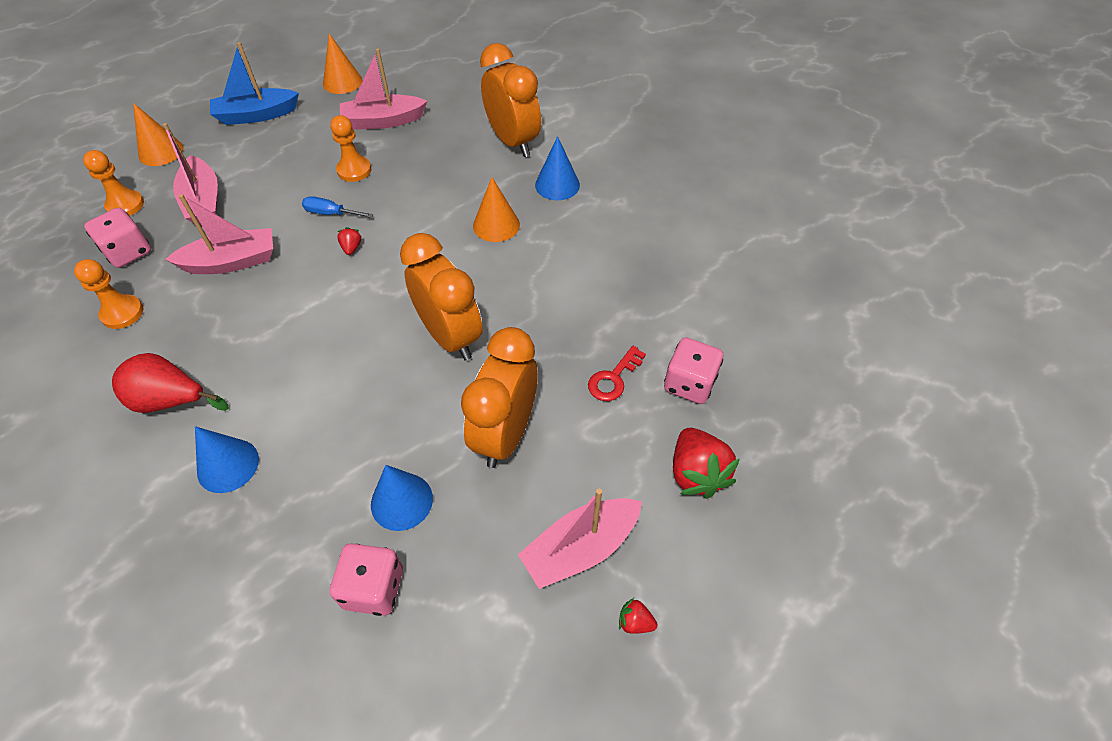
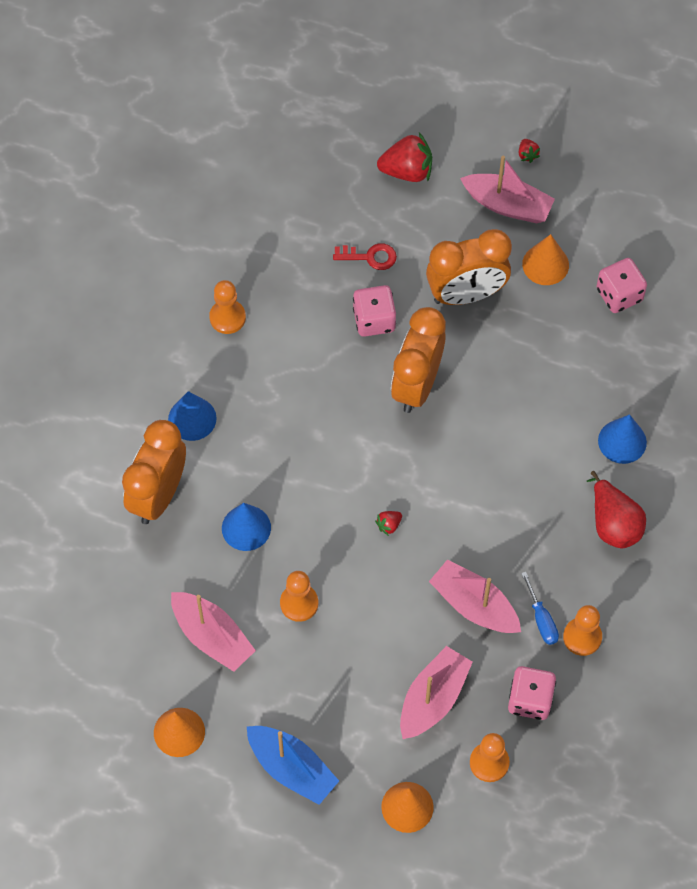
camera: 125 degrees left, 10 degrees up
blue screwdriver [302,196,373,218] -> blue screwdriver moved to [521,572,559,645]
blue cone [371,465,433,531] -> blue cone moved to [222,503,271,551]
orange cone [473,177,520,242] -> orange cone moved to [522,234,569,285]
pink dice [664,337,723,404] -> pink dice moved to [353,285,396,337]
red strawberry [673,428,740,499] -> red strawberry turned 45 degrees clockwise [377,133,432,182]
none -> orange pawn [209,280,246,334]

